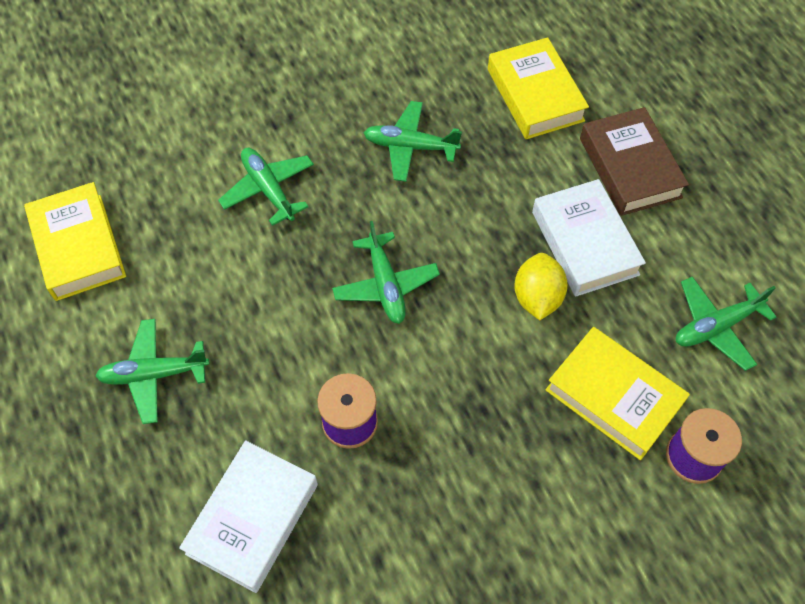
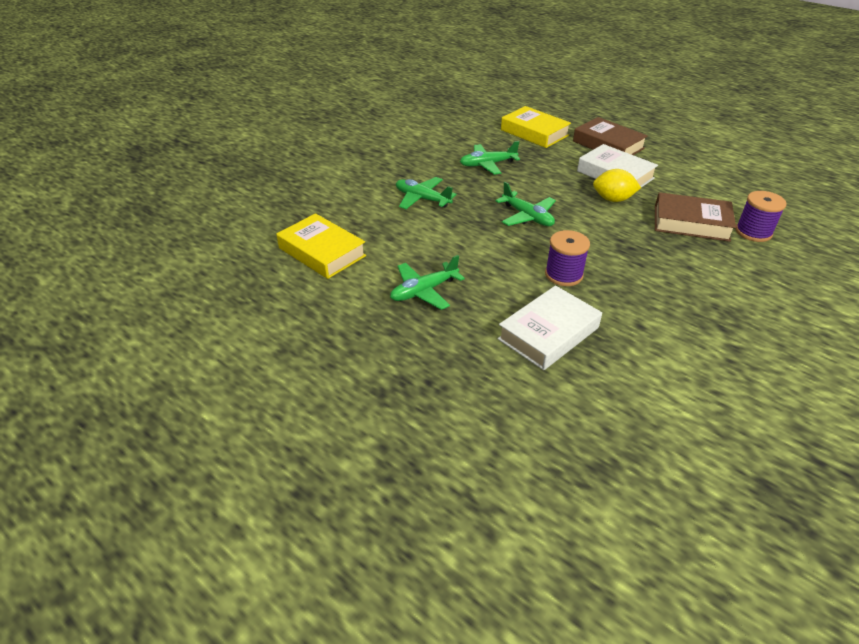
camera: 25 degrees left, 20 degrees down
white book [179,440,318,593] -> white book turned 45 degrees clockwise [498,285,602,370]
yellow lemon [514,253,568,320] -> yellow lemon turned 60 degrees counterclockwise [593,169,641,202]
yellow book [545,327,690,460] -> brown book [655,192,736,242]
green plane [676,276,776,371] -> none

